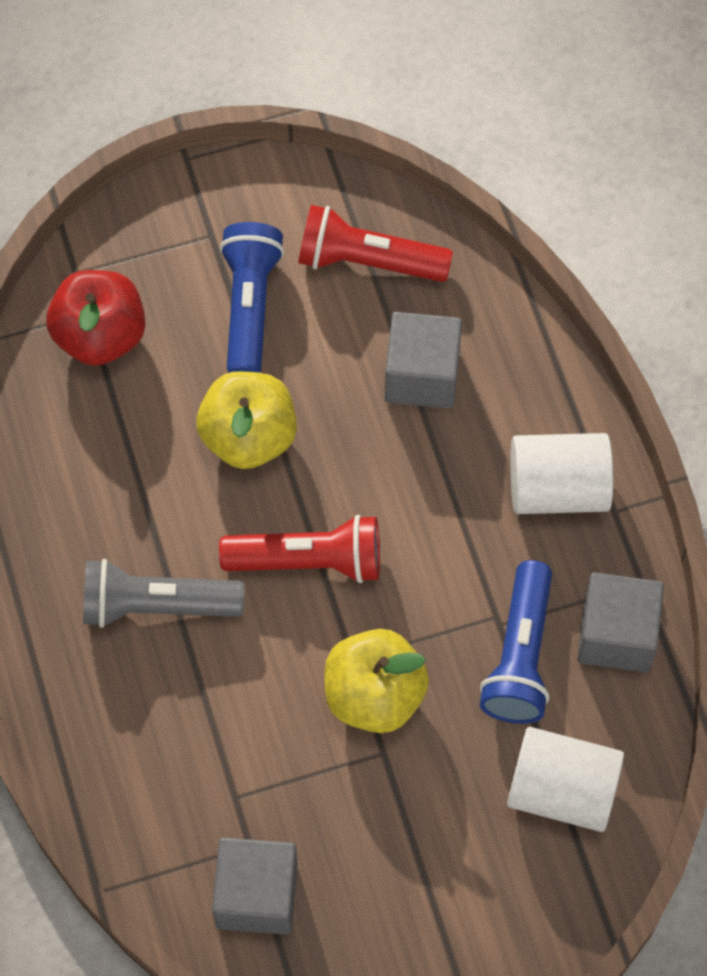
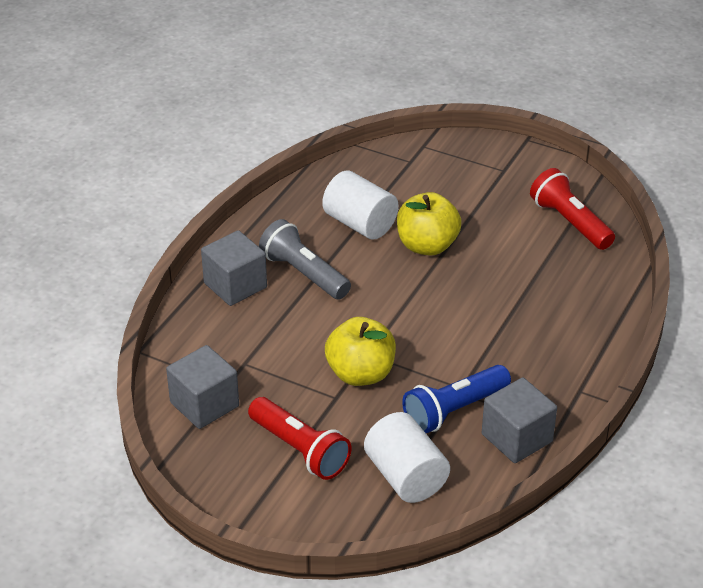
camera: 45 degrees right, 25 degrees down
red apple [46,270,145,366] -> none
red flashlight [219,515,380,583] -> red flashlight moved to [248,397,351,480]
blue flashlight [220,222,285,373] -> none
grey cube [385,312,462,409] -> grey cube moved to [201,230,267,306]
white cylinder [510,433,613,514] -> white cylinder moved to [322,171,399,240]

